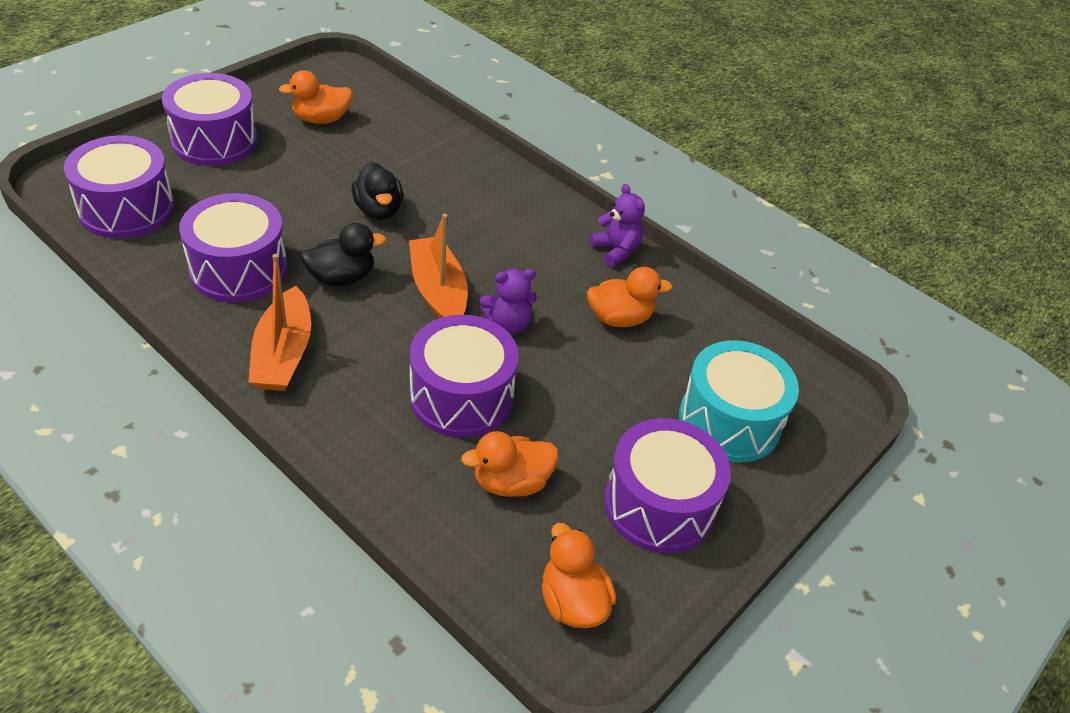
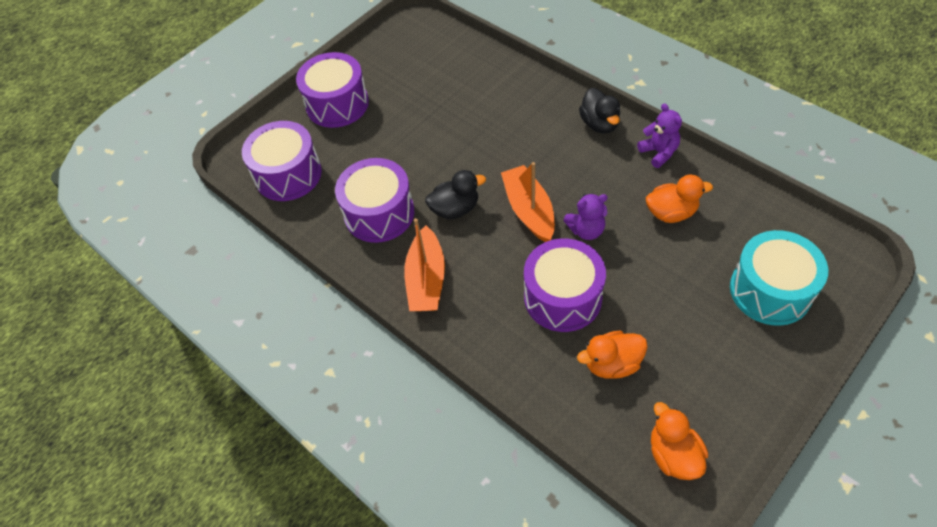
camera: 10 degrees right, 10 degrees up
orange duck [279,70,352,124] -> none
black duck [352,162,403,220] -> black duck moved to [579,88,620,134]
purple drum [604,418,731,553] -> none

